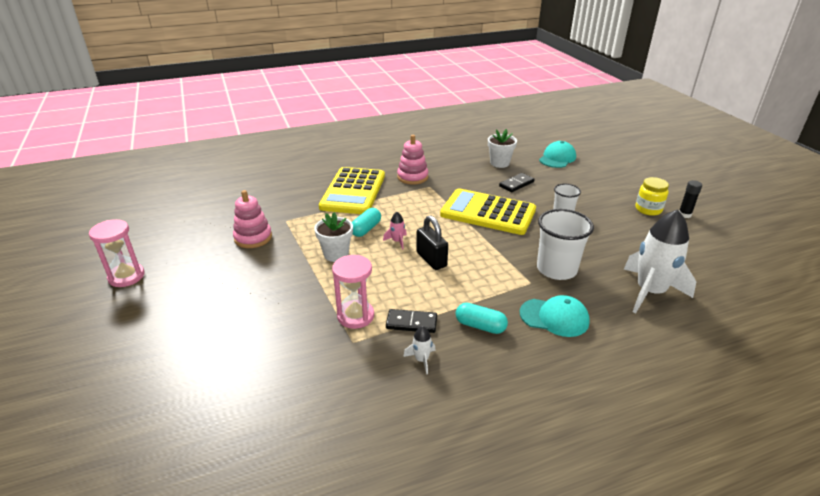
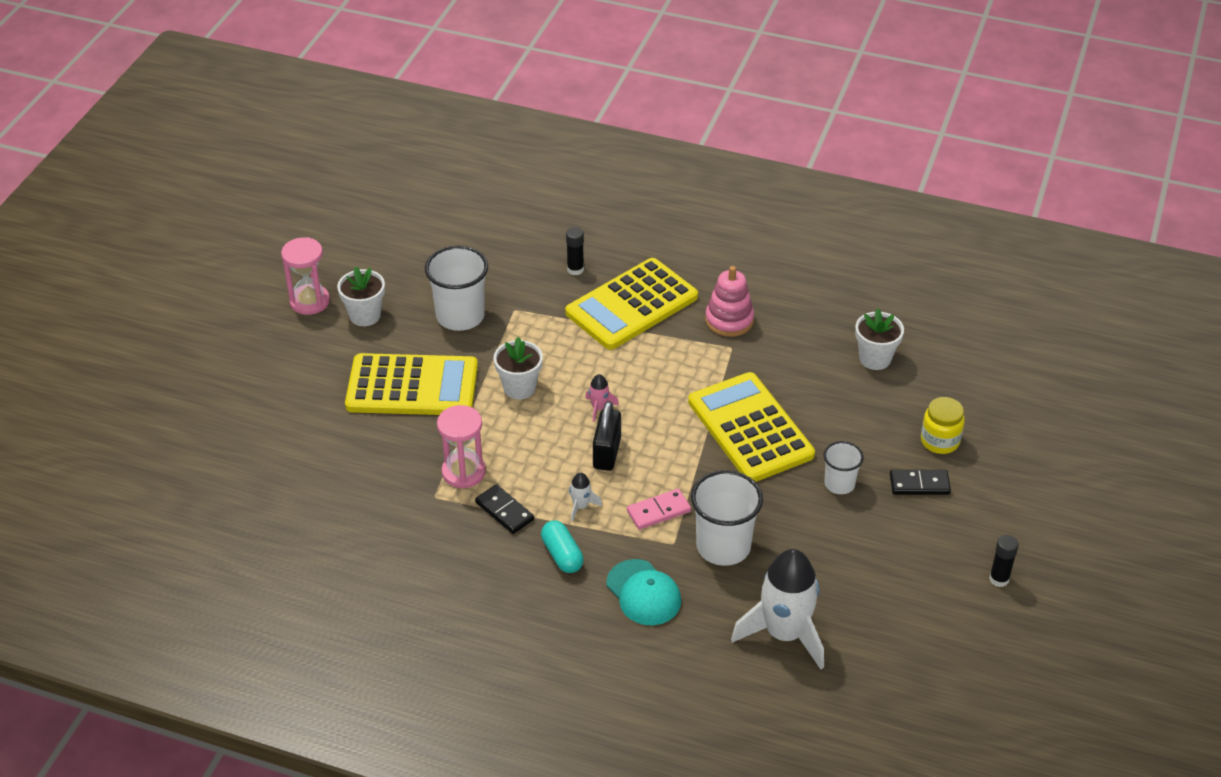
camera: 40 degrees right, 10 degrees up
pink stacking toy [233,190,272,248] -> white cup [425,246,488,331]
turquoise capsule [352,208,381,237] -> none
white rocket [403,326,436,374] -> white rocket moved to [569,473,602,521]
black domino [499,173,535,192] -> black domino moved to [890,470,951,495]
turquoise cap [539,141,576,168] -> none
yellow jar [636,177,669,216] -> yellow jar moved to [921,397,965,454]
none -> white flower pot [337,266,385,326]
none -> yellow calculator [345,353,478,415]
none -> black glue stick [566,227,584,275]
none -> pink domino [627,489,691,530]

